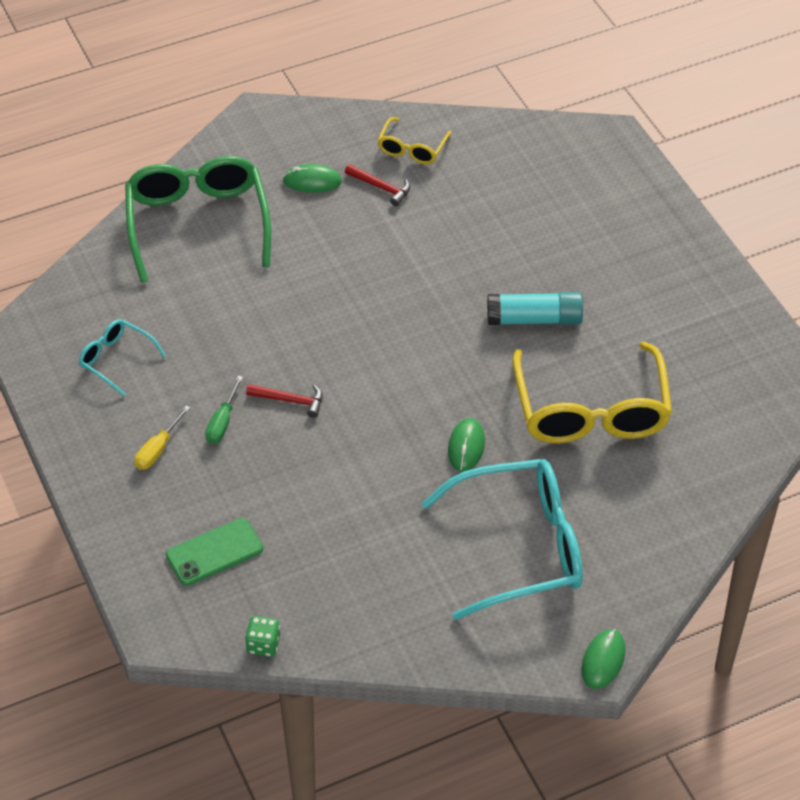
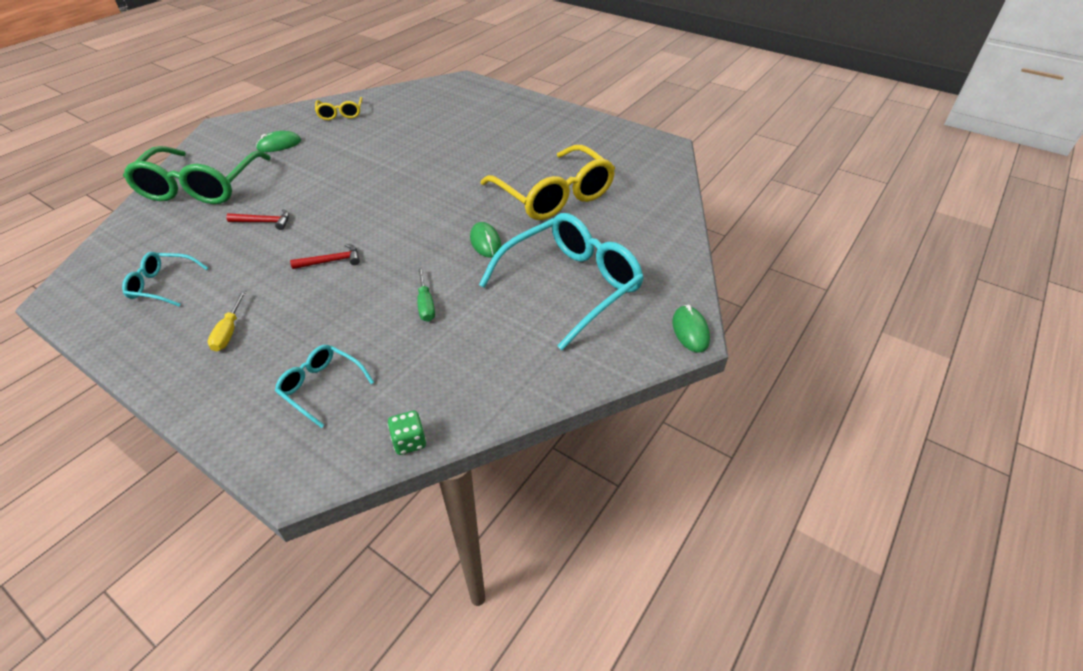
camera: 30 degrees left, 5 degrees down
green glasses [125,156,271,283] -> green glasses turned 135 degrees counterclockwise [123,146,271,204]
green phone [166,518,263,586] -> turquoise glasses [275,345,374,428]
green screwdriver [205,376,243,444] -> green screwdriver moved to [417,267,435,322]
red hammer [345,164,410,206] -> red hammer moved to [226,209,289,230]
turquoise glue stick [487,292,583,325] -> none

